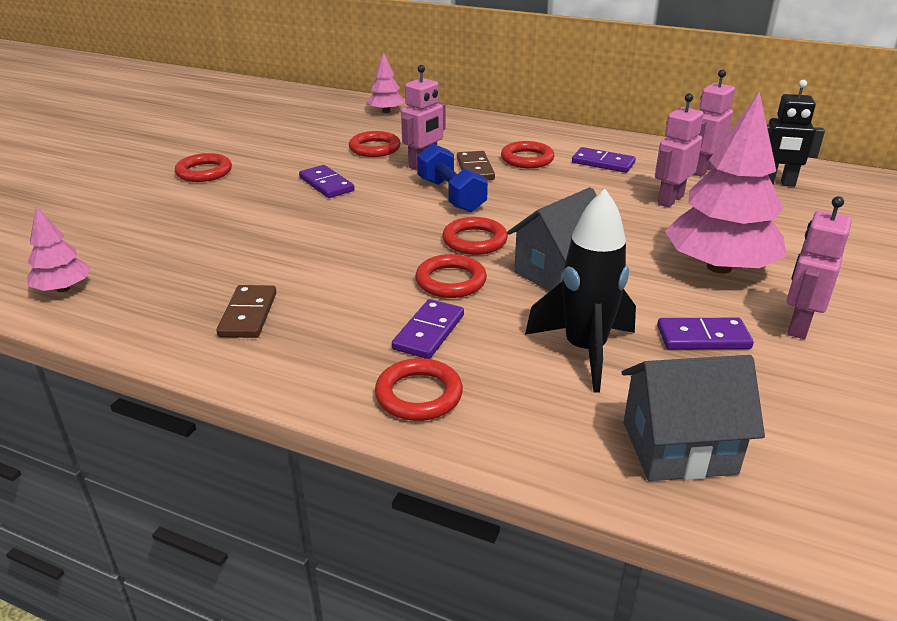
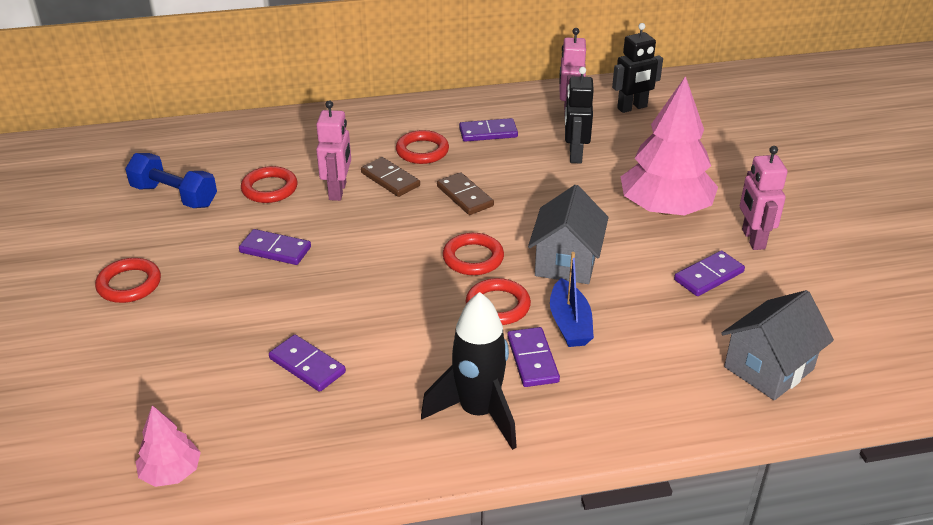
camera: 35 degrees left, 5 degrees up
brown domino [216,285,276,338] -> brown domino moved to [437,172,494,215]
pink tree [367,52,404,113] -> none
red ring [375,358,463,421] -> none
blue dumbbell [417,143,488,212] -> blue dumbbell moved to [125,153,217,208]
black rocket [525,189,636,393] -> black rocket moved to [421,292,517,450]
pink robot [655,93,704,208] -> black robot [565,67,594,163]
none -> purple domino [269,335,346,392]
none -> blue boat [550,252,594,347]

